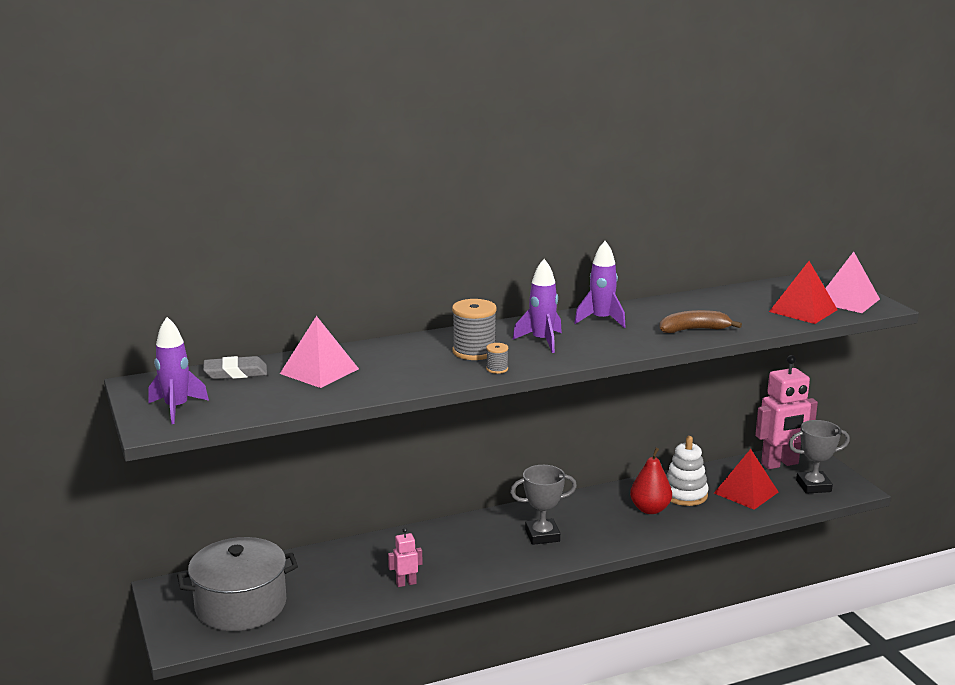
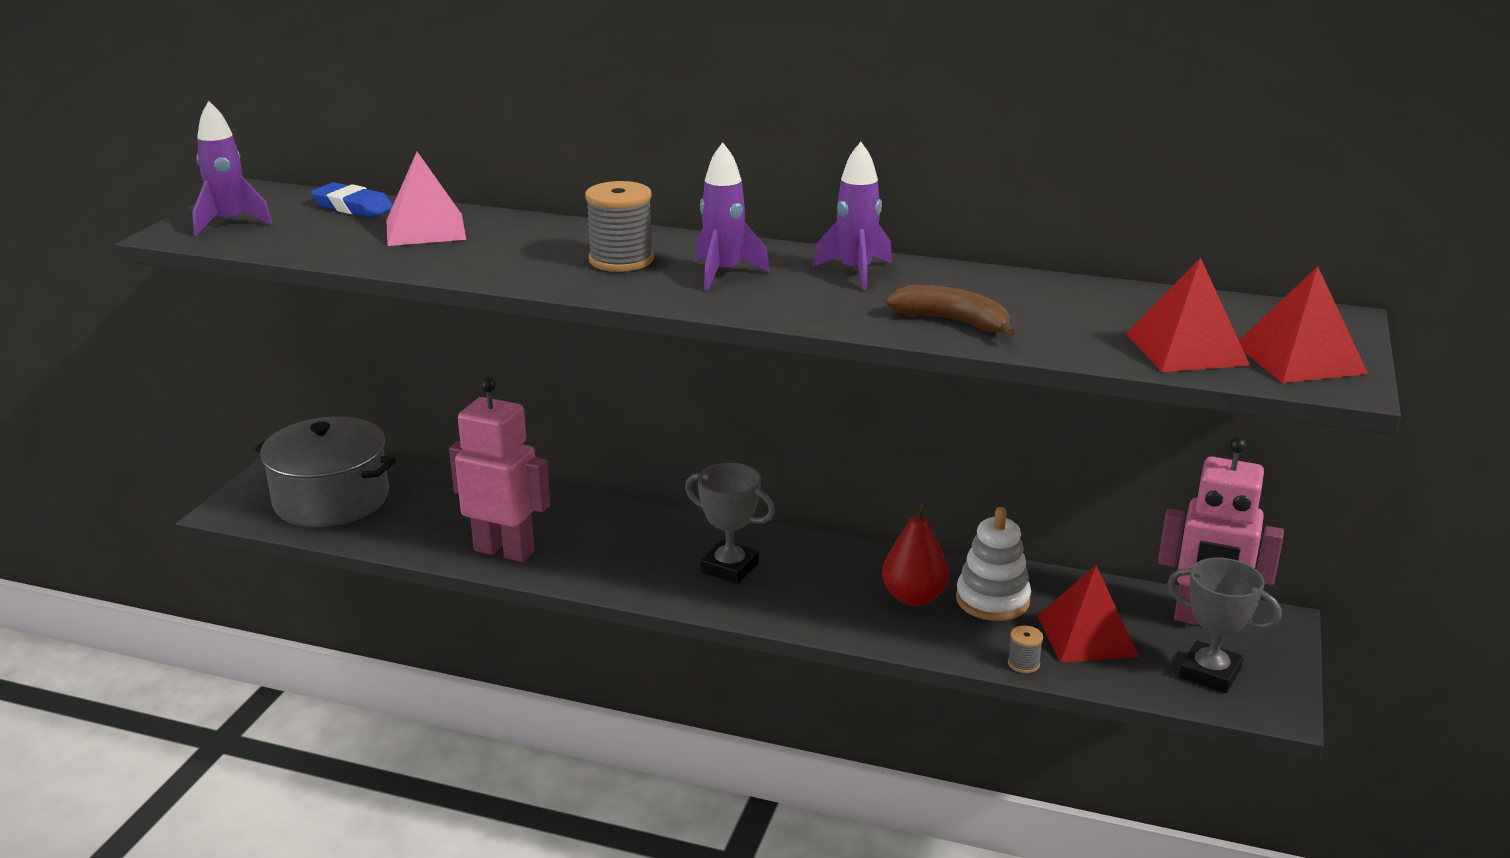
camera: 40 degrees right, 5 degrees up
grey eraser [203,356,267,379] -> blue eraser [311,182,393,218]
pink robot [388,528,423,587] -> pink robot [449,378,550,562], size x2.18
grey spool [486,343,508,374] -> grey spool moved to [1008,626,1043,673]
pink pyramid [825,252,880,313] -> red pyramid [1239,266,1368,383]

